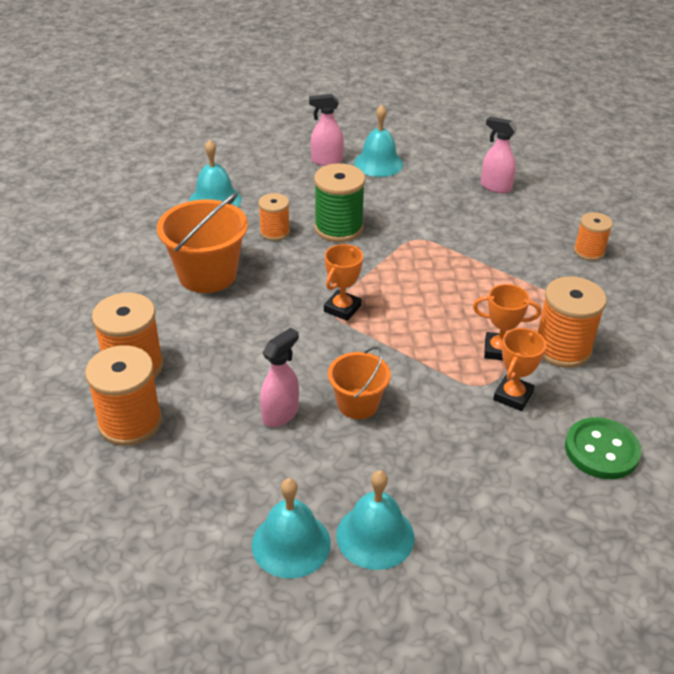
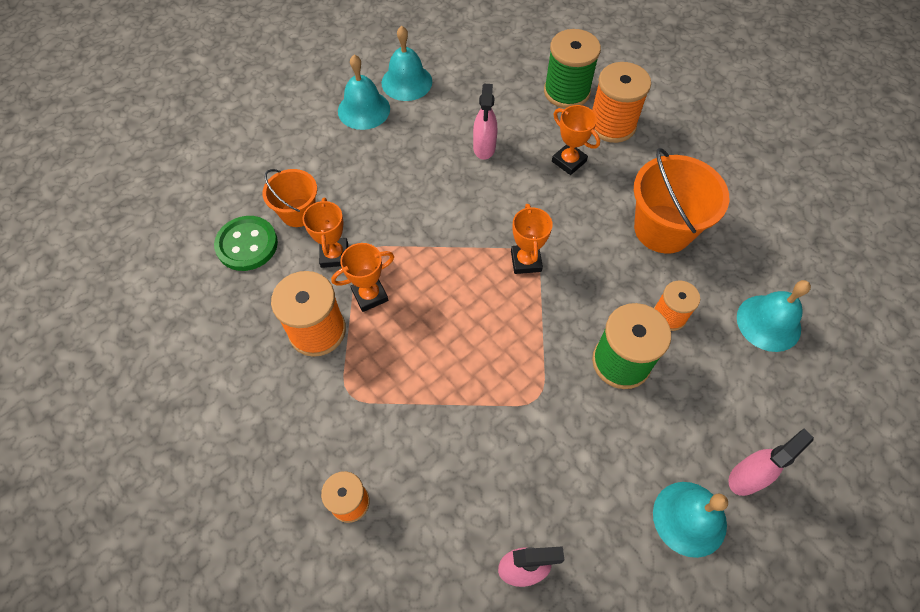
camera: 145 degrees right, 20 degrees up
orange spool [85,345,162,446] -> green spool [544,29,601,108]
orange bucket [328,346,391,419] -> orange bucket moved to [263,169,317,227]
none -> orange trophy [552,105,600,175]

